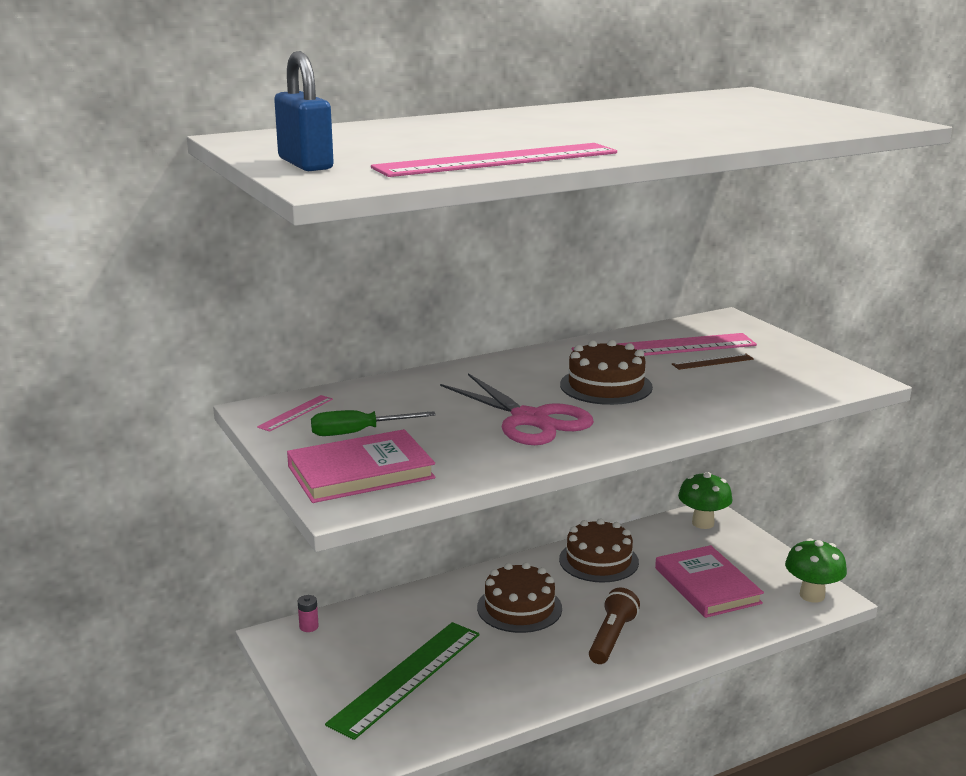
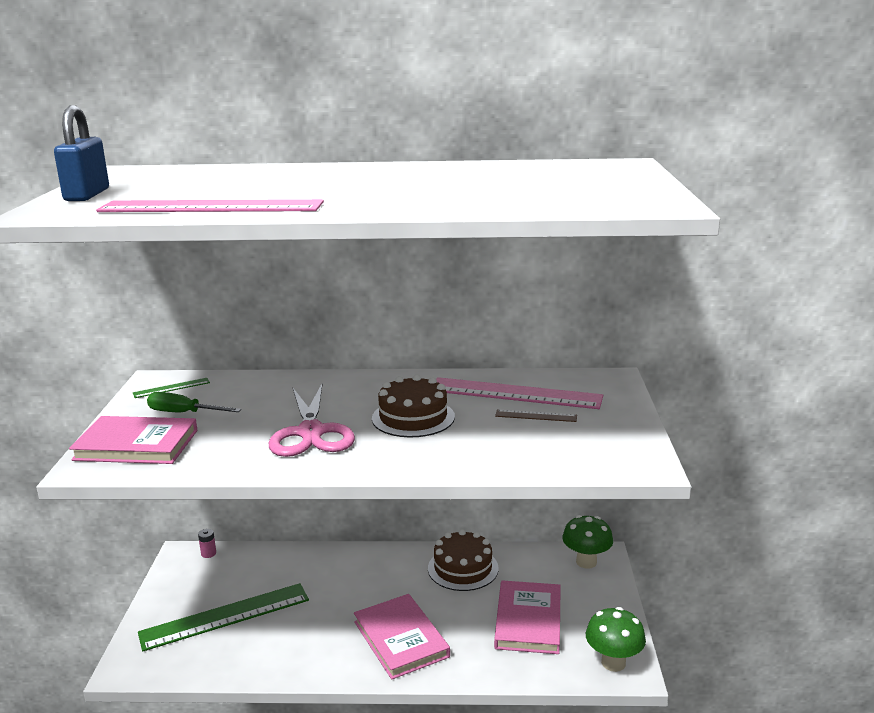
camera: 30 degrees right, 0 degrees up
pink ruler [257,395,333,432] -> green ruler [133,378,210,398]
brown cake [477,562,562,633] -> none
brown flashlight [589,588,640,664] -> pink book [354,594,450,680]

